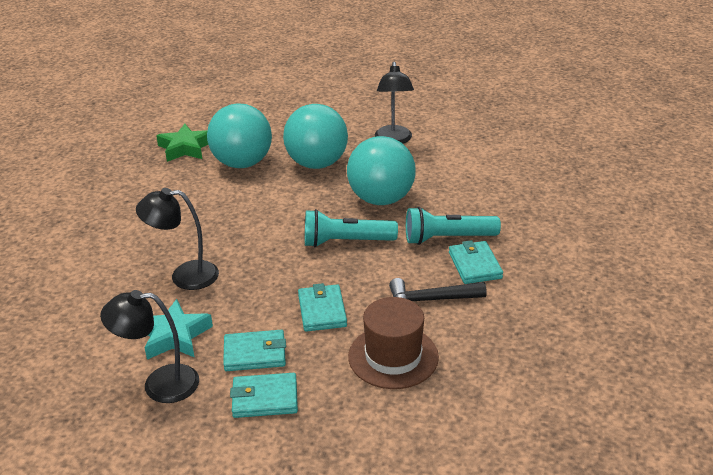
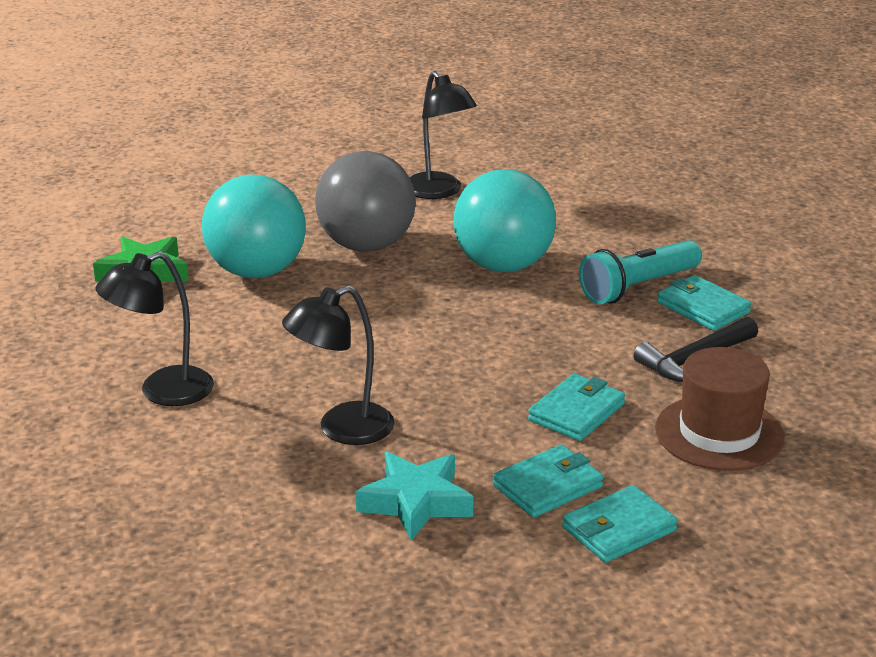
camera: 30 degrees left, 5 degrees down
black lamp [100,290,199,403] -> black lamp moved to [96,251,214,406]
turquoise ball [283,104,348,169] -> grey ball [315,151,416,252]
turquoise wallet [298,283,347,332] -> turquoise wallet turned 75 degrees clockwise [528,373,625,441]
turquoise flashlight [305,209,398,247] -> none

